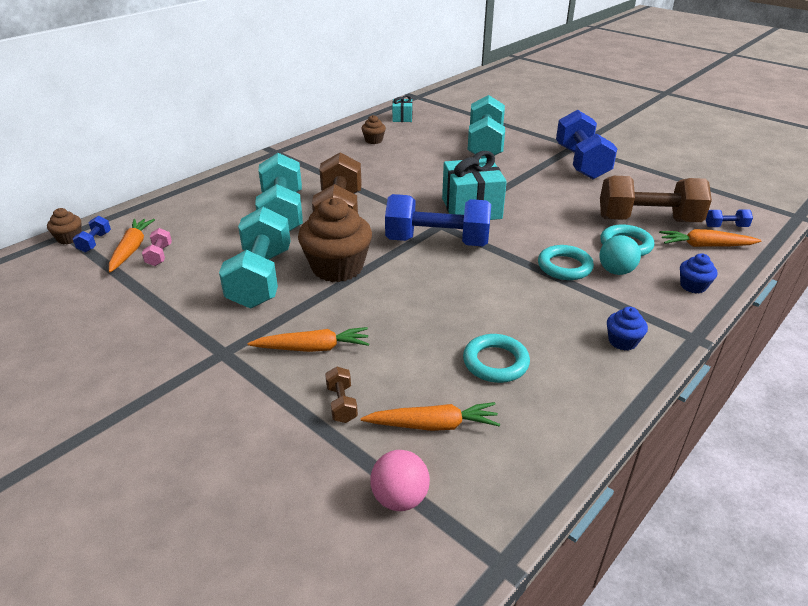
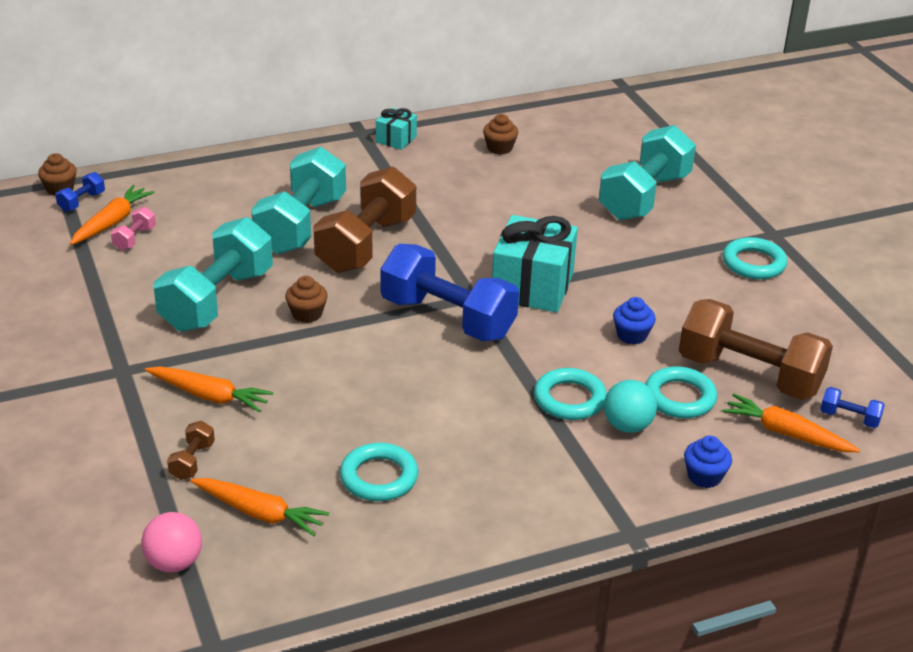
camera: 25 degrees right, 0 degrees up
brown cupcake [298,197,372,282] -> brown cupcake [285,276,328,323], size x0.47
turquoise gift [392,95,412,122] -> turquoise gift moved to [376,108,417,150]
blue dumbbell [556,110,617,179] -> turquoise ring [723,237,787,279]
blue cupcake [607,307,648,351] -> blue cupcake moved to [613,297,656,344]

